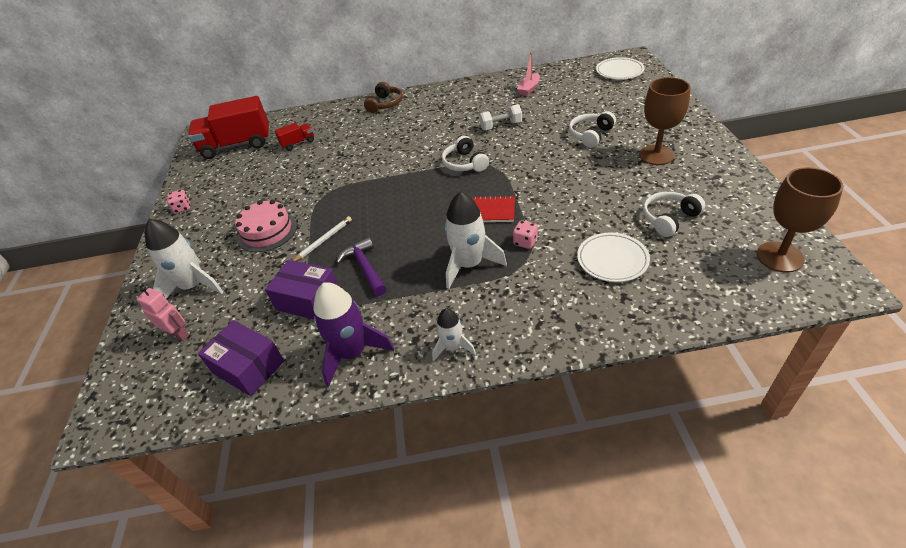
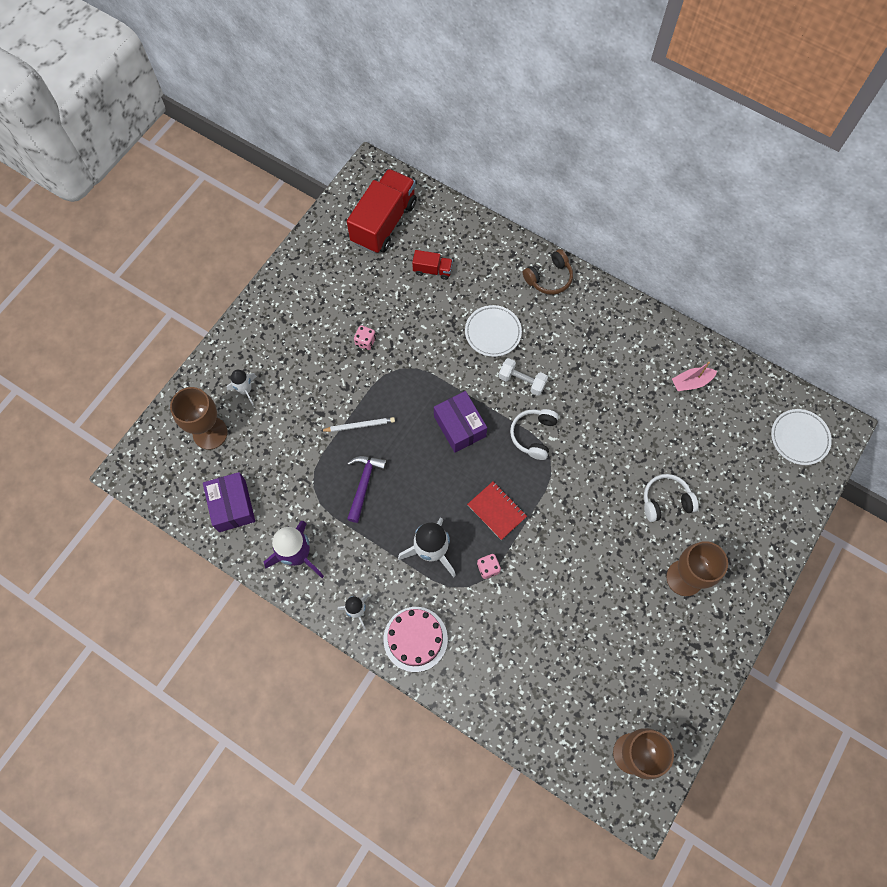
camera: 35 degrees right, 25 degrees up
pink robot [136,286,189,341] -> brown goblet [170,387,228,450]
white rocket [145,219,223,299] -> white rocket [227,370,257,405], size x0.57
pink dice [167,189,190,213] -> pink dice moved to [354,326,376,350]
red truck [188,96,270,159] -> red truck turned 90 degrees clockwise [347,169,417,254]
pink cake [235,200,297,252] -> pink cake moved to [383,607,448,672]
purple box [265,260,339,319] -> purple box moved to [434,391,487,453]
white dumbbell [479,104,522,130] -> white dumbbell moved to [499,358,548,396]
white plate [577,233,650,282] -> white plate moved to [465,305,522,357]
white headphones [643,191,705,237] -> none

